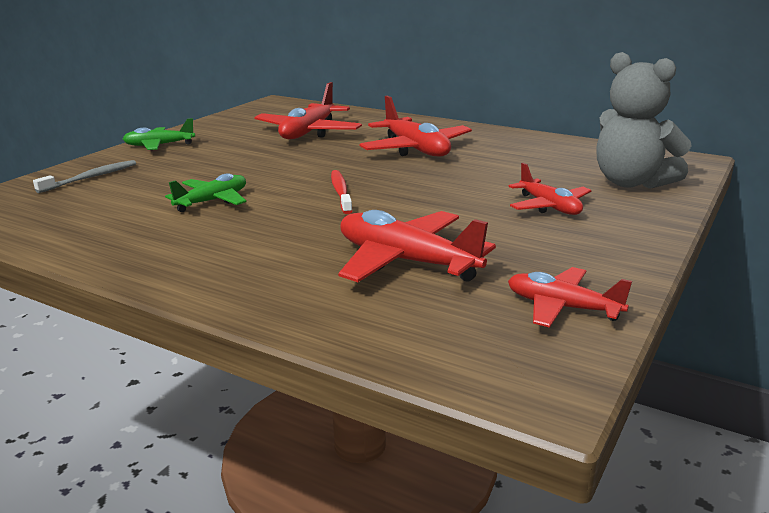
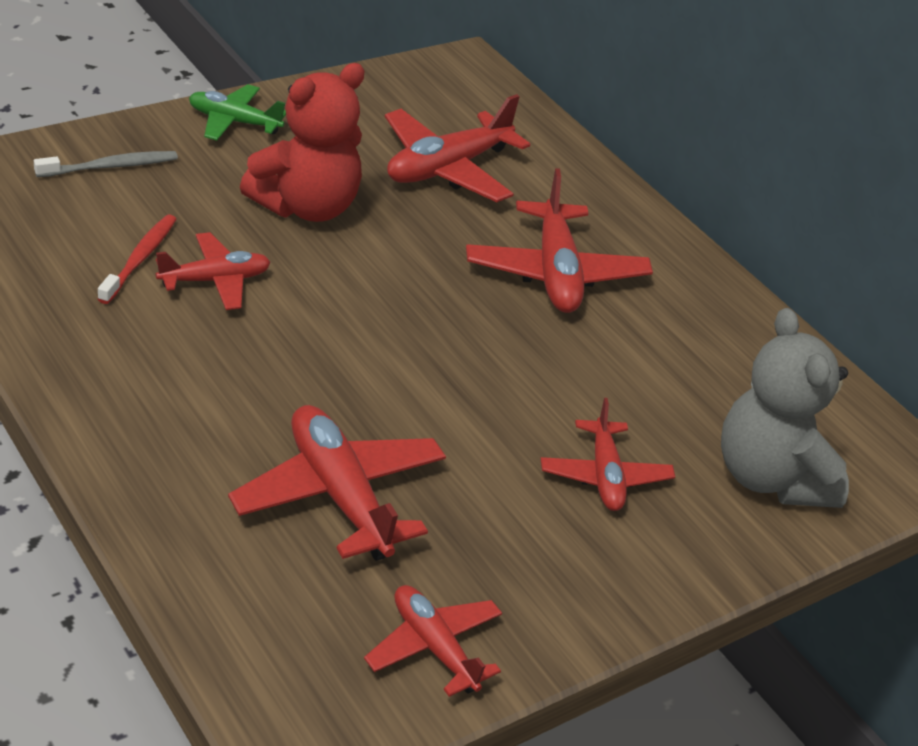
camera: 20 degrees right, 15 degrees up
green plane [165,173,246,212] -> red plane [156,232,271,310]
red toothbrush [331,170,352,214] -> red toothbrush moved to [98,214,177,304]
none -> red teddy bear [240,63,365,222]

